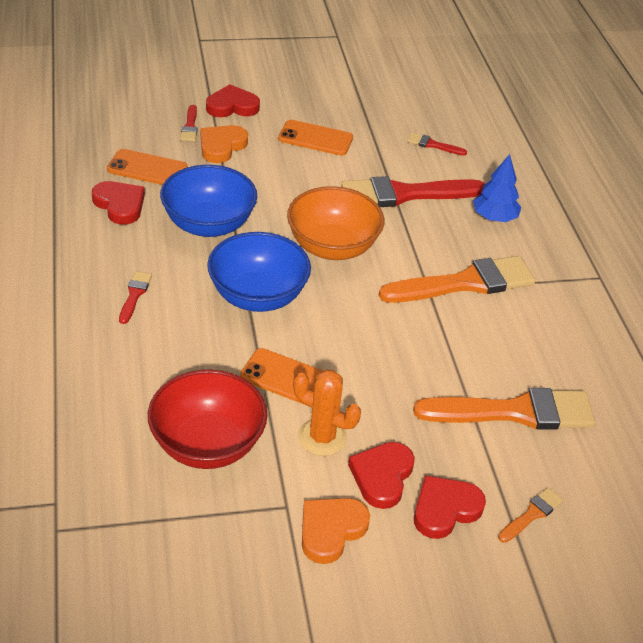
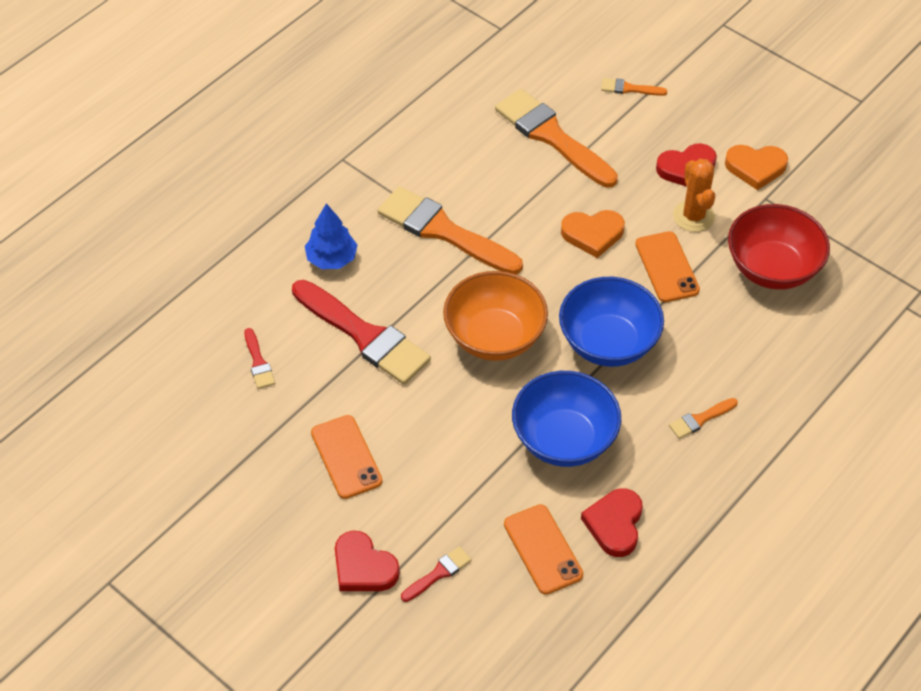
camera: 125 degrees left, 10 degrees up
red brush [119,271,152,324] -> orange brush [669,398,738,439]
orange heart [201,125,248,163] -> orange heart moved to [561,210,625,258]
red heart [414,475,486,539] -> none

